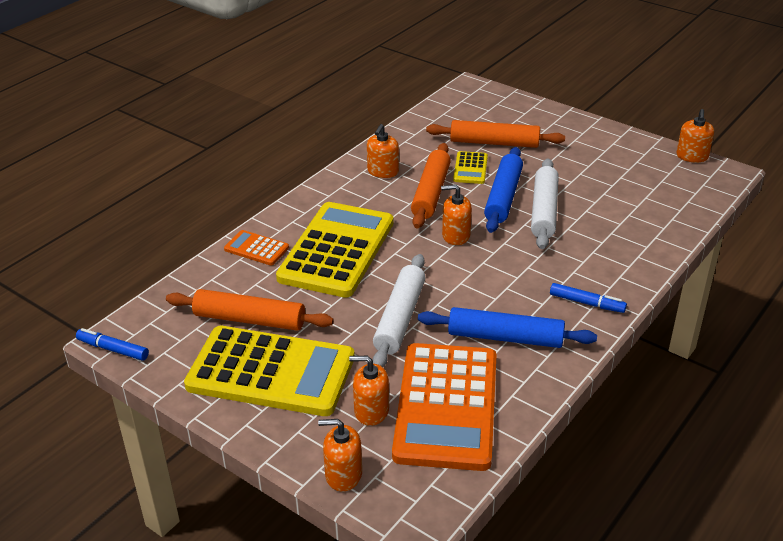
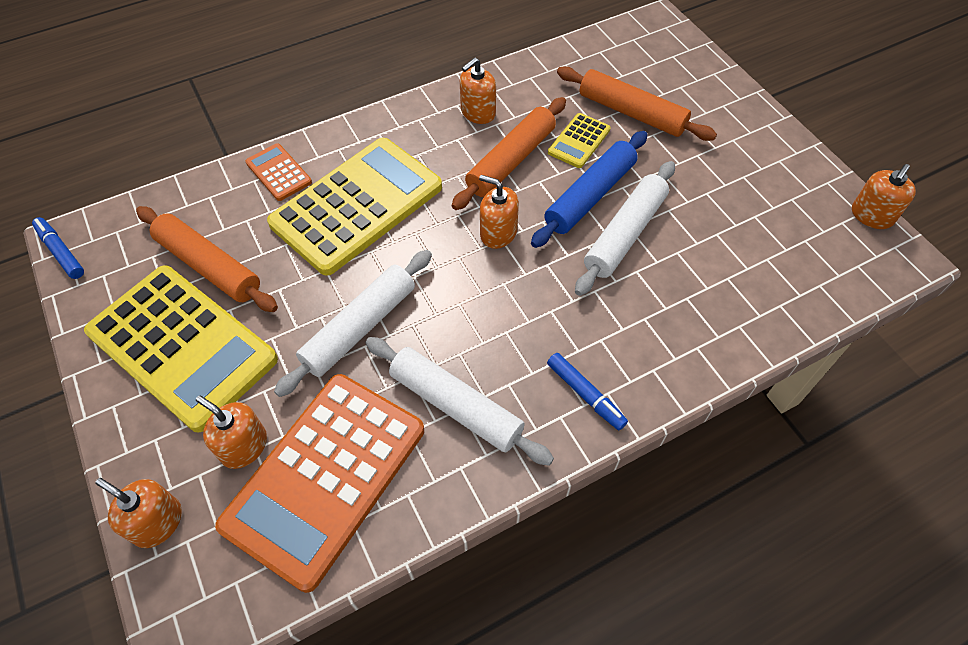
camera: 25 degrees right, 20 degrees up
blue rolling pin [418,307,597,348] -> white rolling pin [366,337,554,466]

